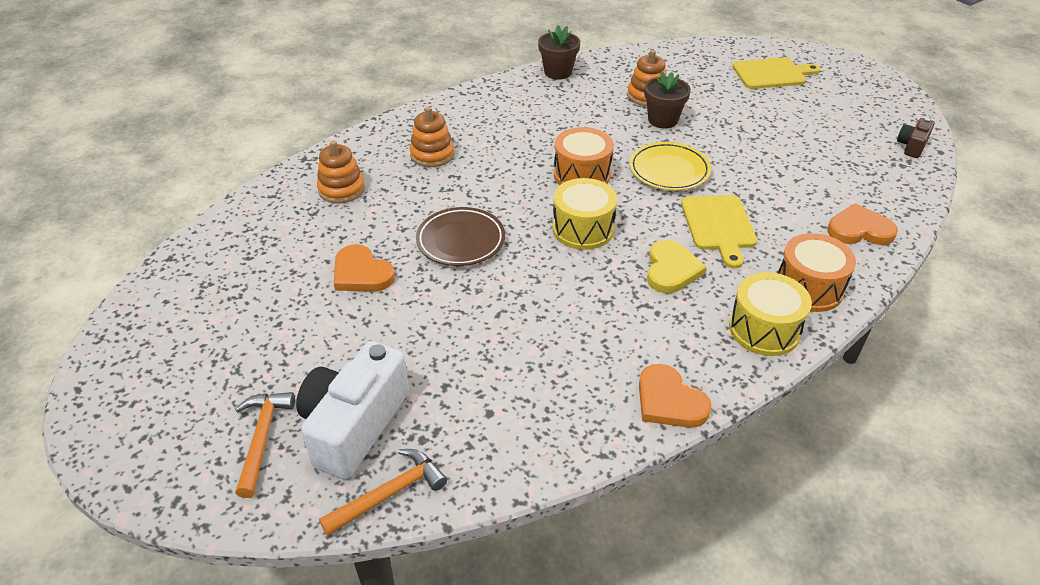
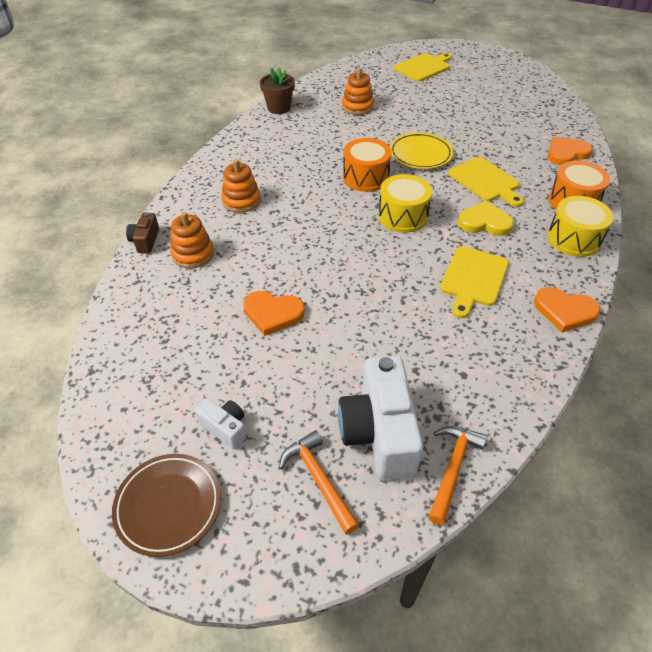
camera: 30 degrees left, 5 degrees up
brown plate [416,207,505,266] -> brown plate moved to [112,454,221,557]
brown flower pot [644,71,691,129] -> none
yellow heart [647,240,707,293] -> yellow heart turned 60 degrees counterclockwise [458,201,514,236]
brown camera [897,118,935,158] -> brown camera moved to [126,212,159,254]
none -> white camera [195,399,246,449]
none -> yellow cutting board [440,246,509,318]

